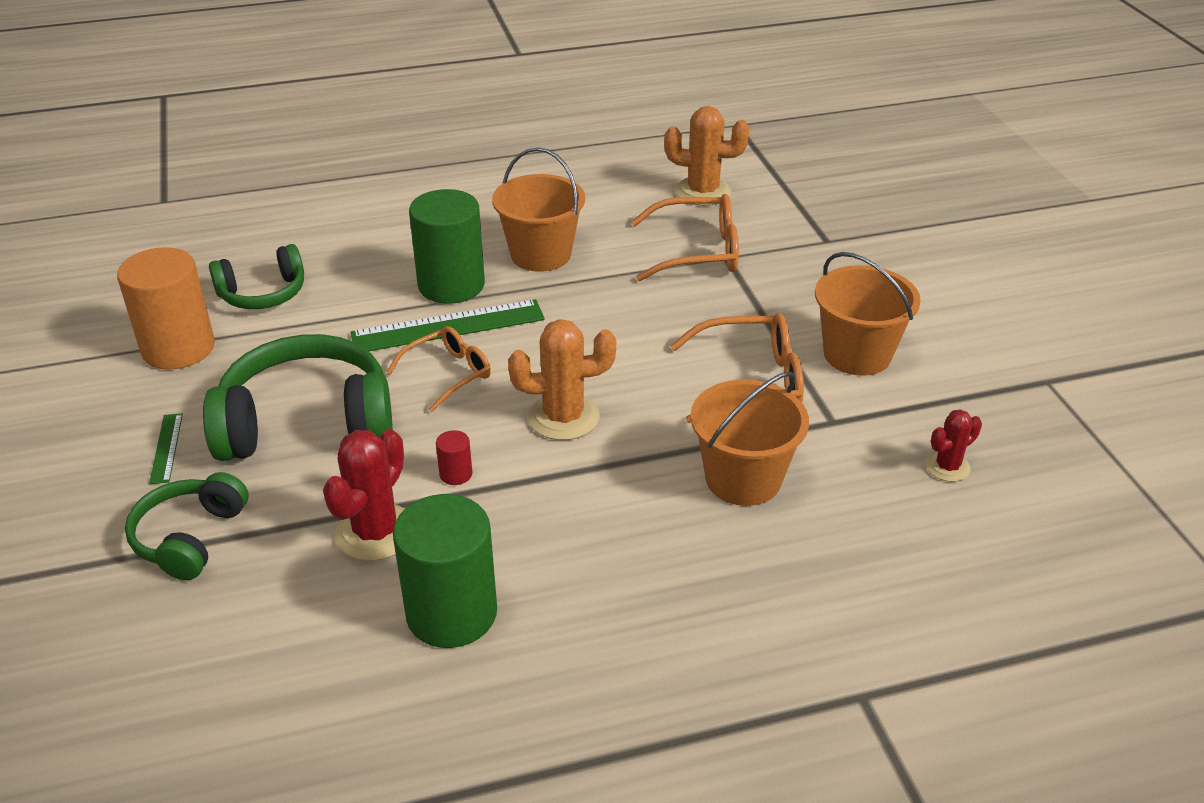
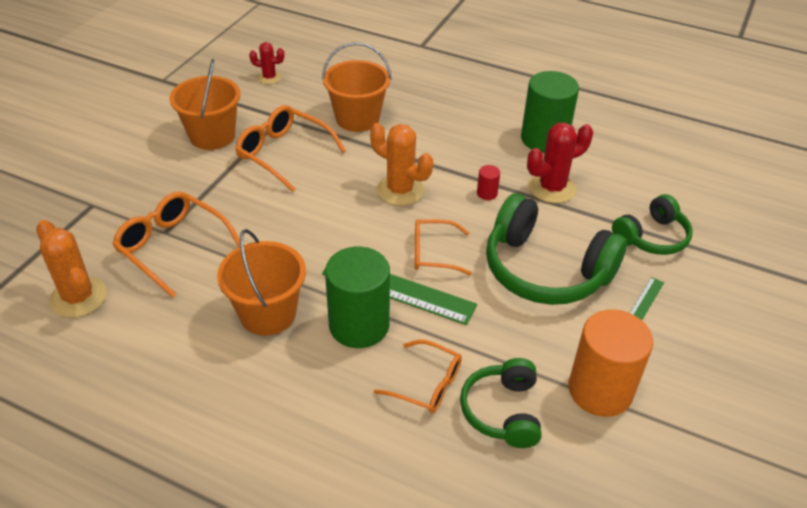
camera: 140 degrees left, 5 degrees up
green headphones [209,244,304,309] -> green headphones turned 105 degrees counterclockwise [460,358,542,448]
none -> orange glasses [374,340,462,413]

